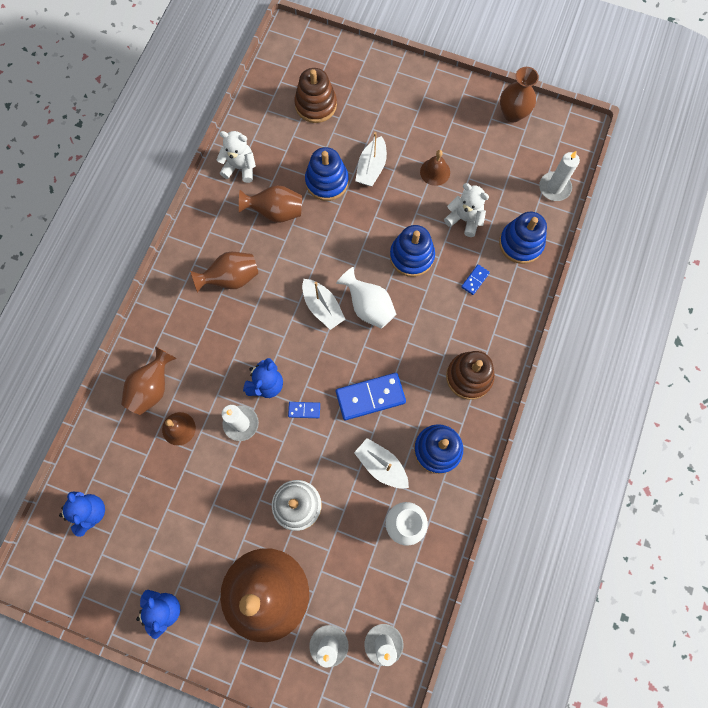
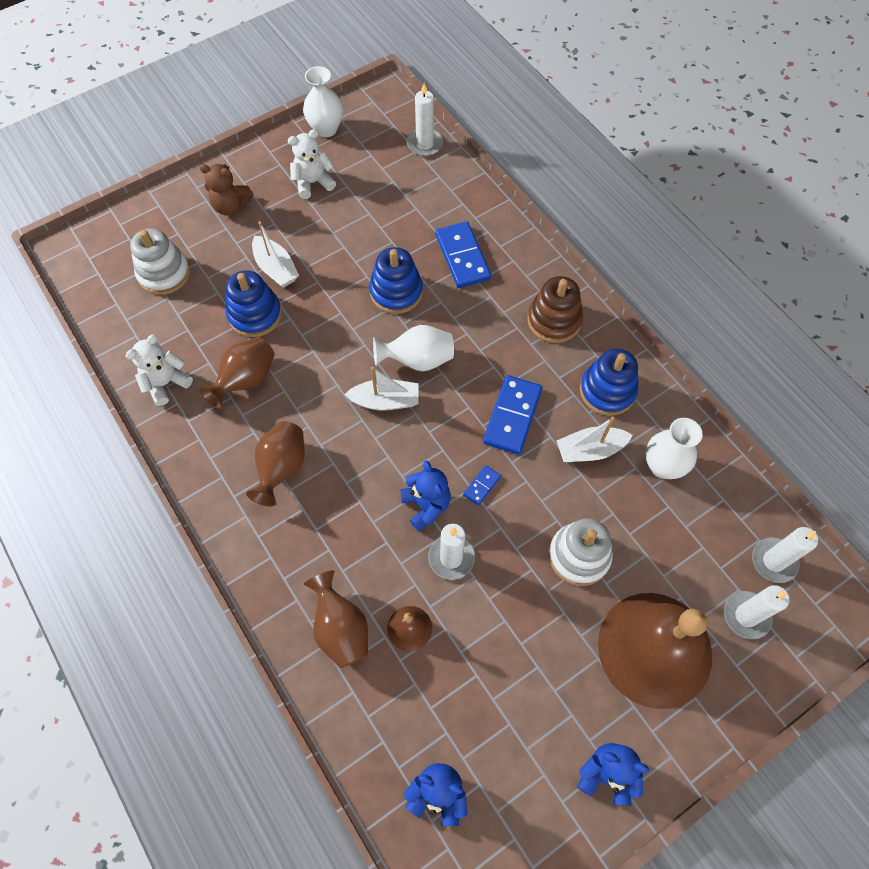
camera: 55 degrees left, 10 degrees down
brown stacking toy [294,68,337,123] -> white stacking toy [130,228,190,295]
brown bell [420,150,450,186] -> none
white teddy bear [444,183,489,237] -> white teddy bear moved to [288,129,336,199]
blue domino [461,264,490,295] -> blue domino [436,221,491,288], size x2.07
blue stacking toy [499,212,547,264] -> none
brown vase [500,67,539,122] -> white vase [303,66,343,137]
none -> brown teddy bear [199,164,254,216]

